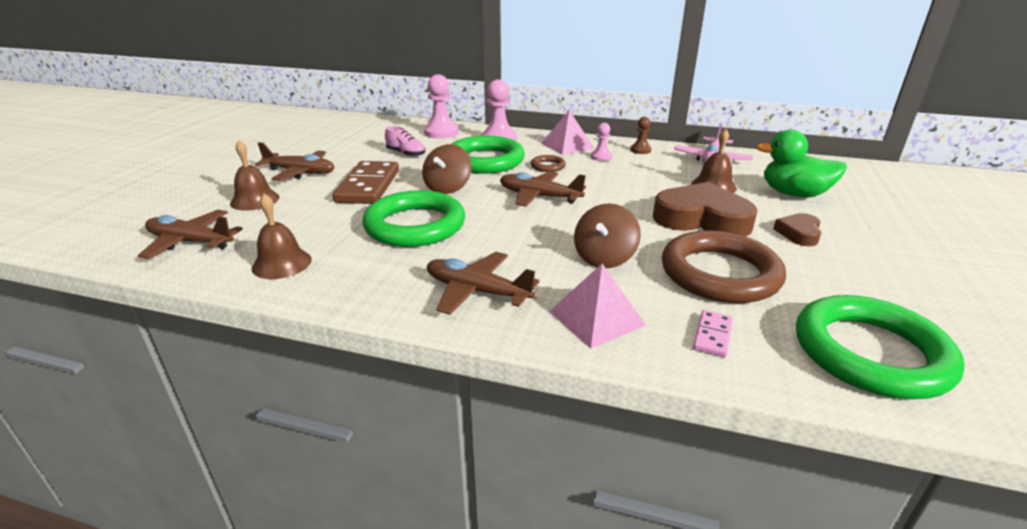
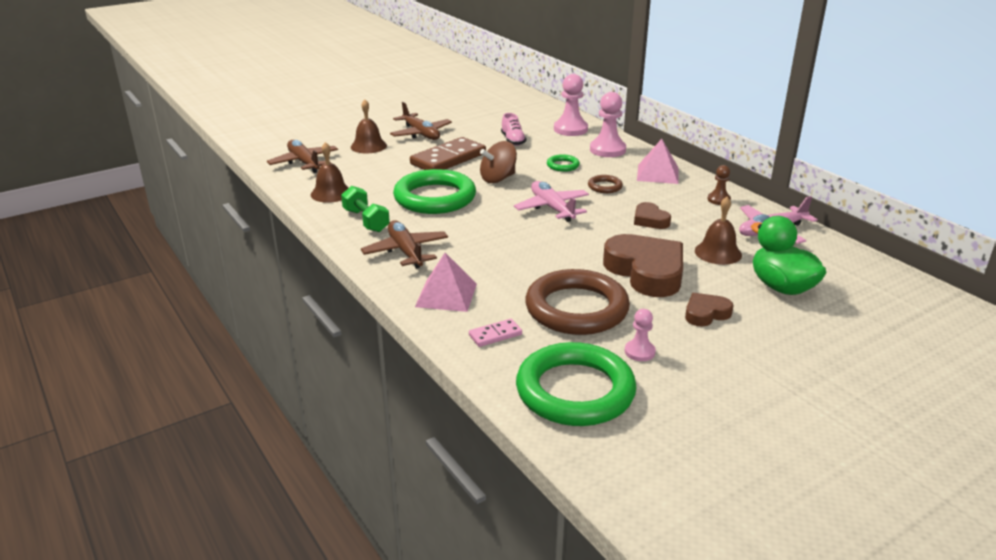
camera: 40 degrees right, 0 degrees up
green ring [452,136,525,174] -> green ring [547,154,580,172], size x0.43
brown plane [500,171,586,207] -> pink plane [514,181,589,222]
brown spinning top [574,203,641,268] -> none
pink pawn [591,123,612,161] -> pink pawn moved to [625,309,656,361]
none -> green dumbbell [341,186,390,232]
none -> brown heart [634,202,671,229]

